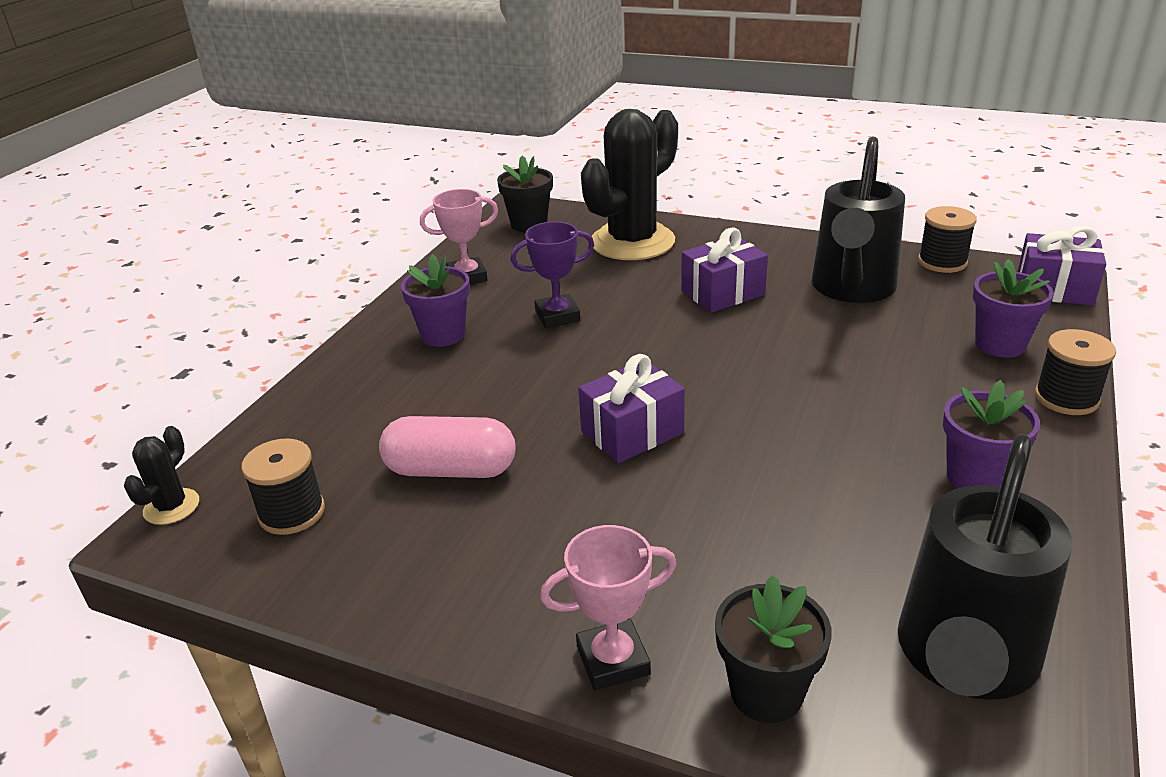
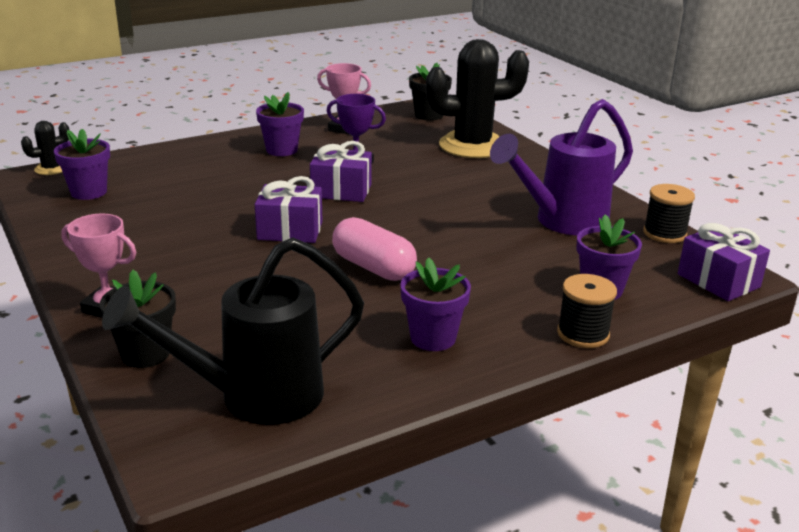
camera: 35 degrees right, 5 degrees down
black spool [241,438,325,535] -> purple flower pot [54,129,110,200]
pink capsule [379,416,515,478] -> pink capsule moved to [332,217,417,281]
purple gift [681,228,768,313] -> purple gift moved to [310,141,372,202]
black watering can [811,137,905,303] -> purple watering can [490,99,633,235]

